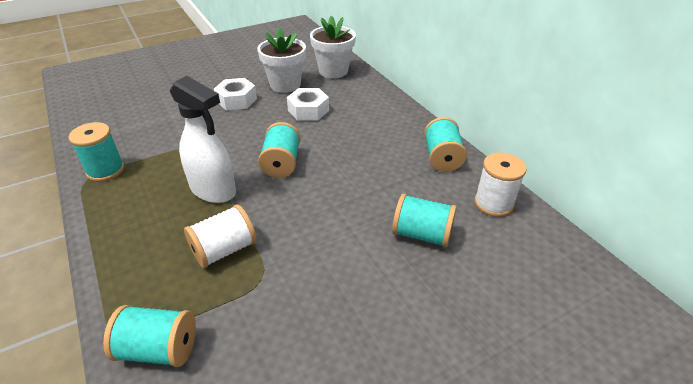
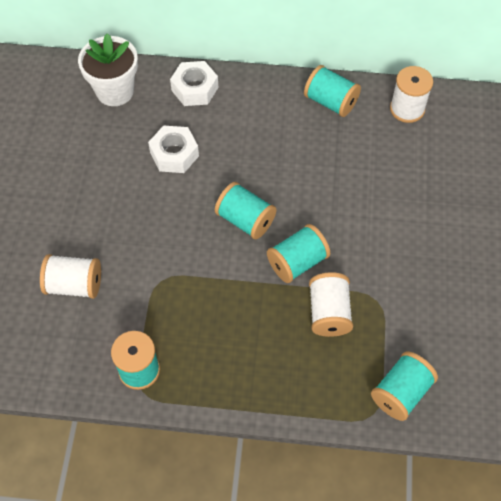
camera: 55 degrees left, 20 degrees up
white spray bottle [170,76,236,203] -> none
white nut [214,78,257,110] -> white nut moved to [170,61,218,106]
white flower pot [258,27,306,93] -> none
turquoise spool [392,193,457,248] -> turquoise spool moved to [267,224,330,283]
none -> white spool [40,254,101,299]

